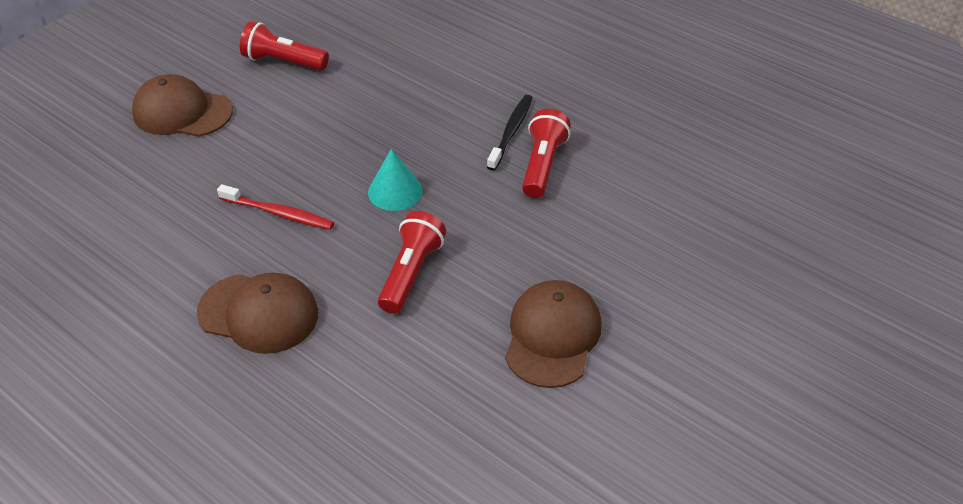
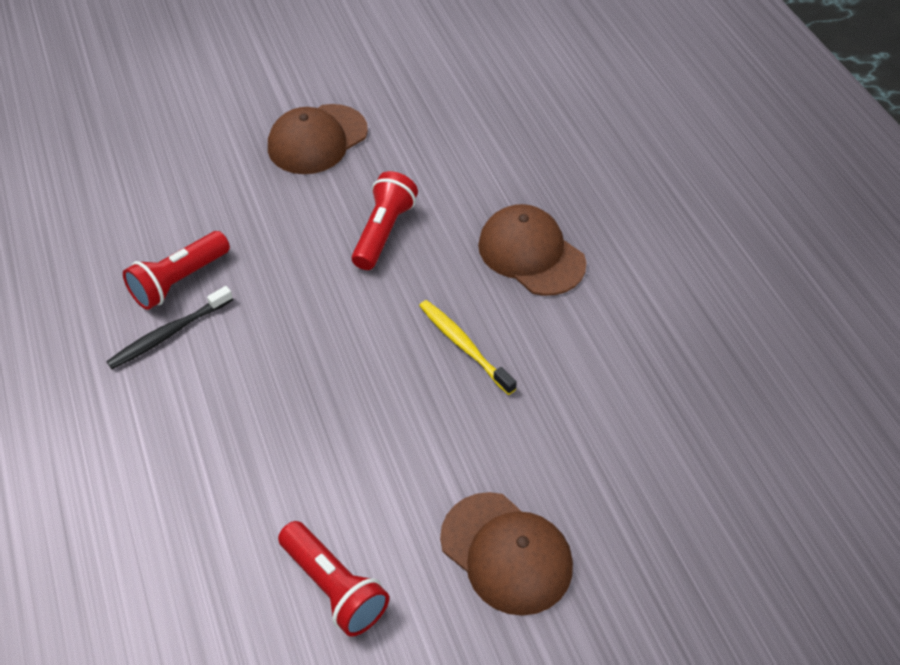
camera: 150 degrees left, 5 degrees up
red toothbrush [217,184,334,230] -> yellow toothbrush [419,300,517,395]
turquoise cone [368,149,422,211] -> none
red flashlight [378,211,446,314] -> red flashlight turned 150 degrees clockwise [352,171,418,270]

